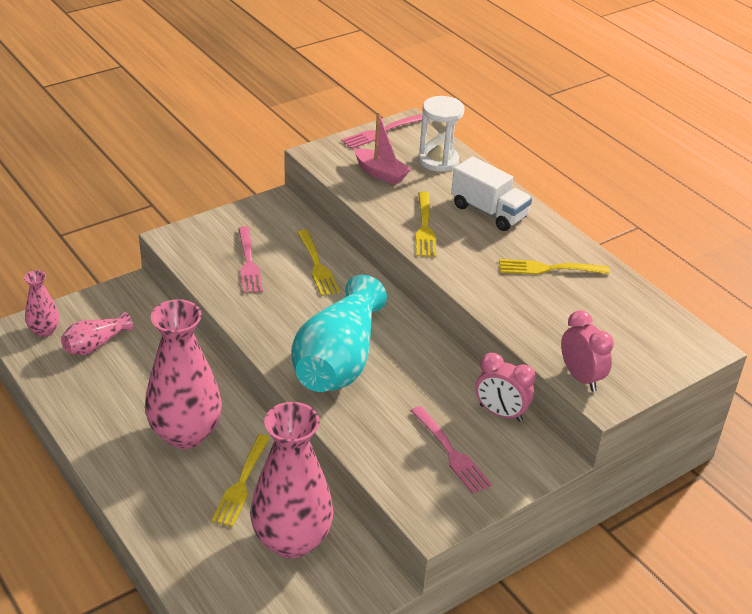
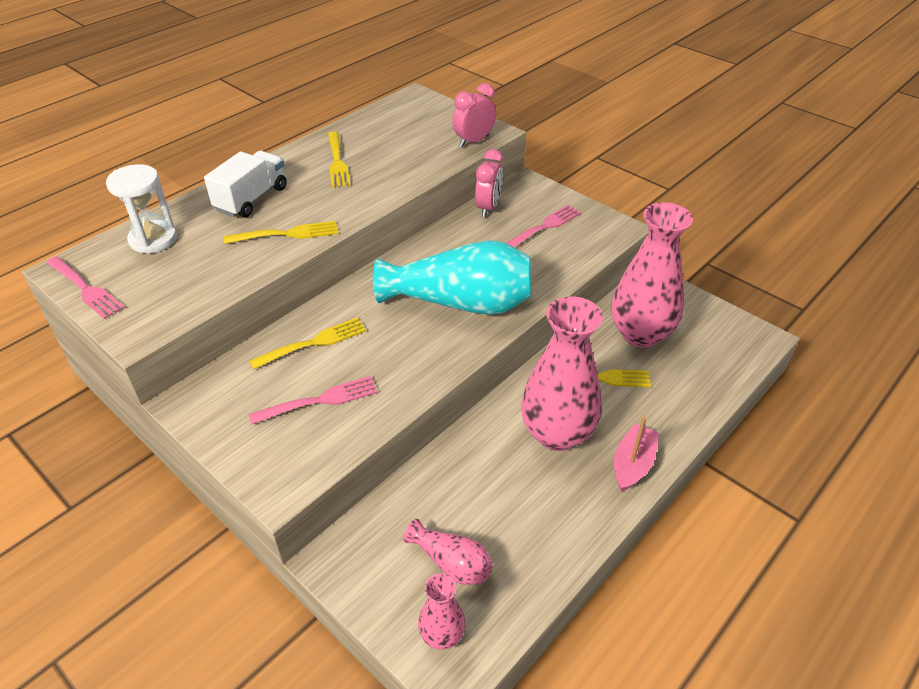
camera: 100 degrees left, 5 degrees up
pink boat [354,112,411,185] -> pink boat moved to [614,416,659,492]

